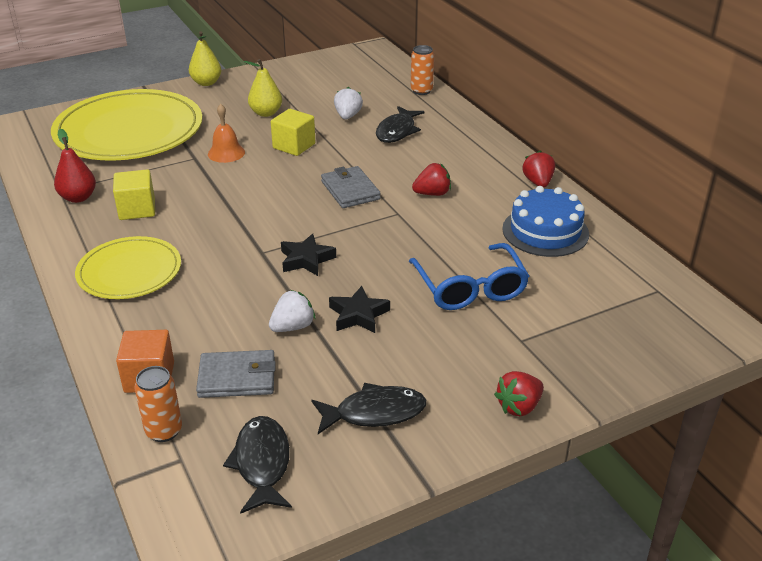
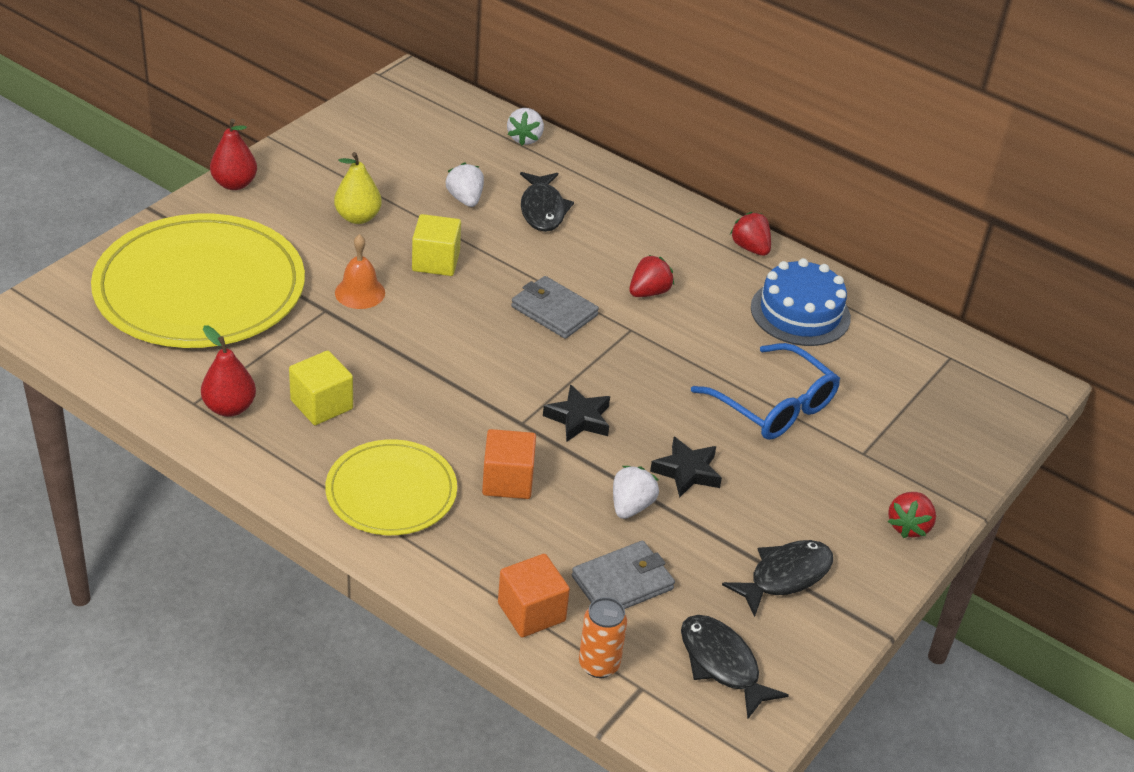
camera: 30 degrees left, 5 degrees up
yellow pear [189,31,221,86] -> red pear [210,119,257,190]
orange can [411,45,434,95] -> white strawberry [507,108,544,145]
none -> orange cube [482,429,536,499]

